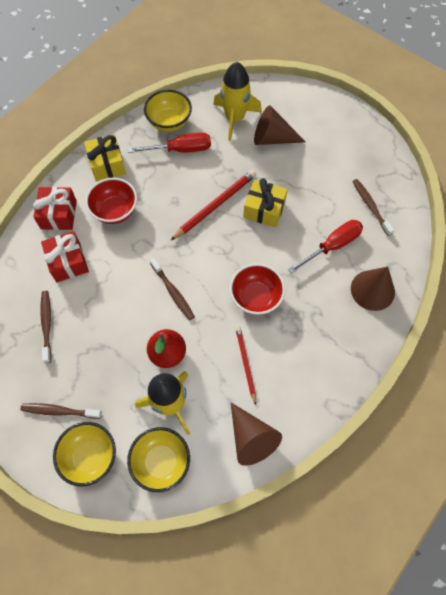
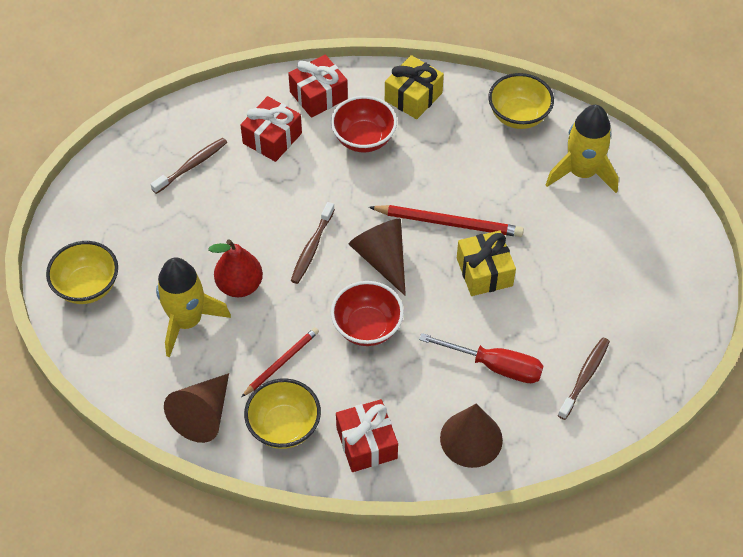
camera: 55 degrees right, 10 degrees down
brown toothbrush [20,403,102,419] -> none
red screwdriver [127,133,211,153] -> none
yellow bowl [127,427,190,492] -> yellow bowl moved to [244,378,321,449]
brown cone [254,105,305,145] -> brown cone moved to [349,219,406,296]
none -> red gift [336,399,398,472]

